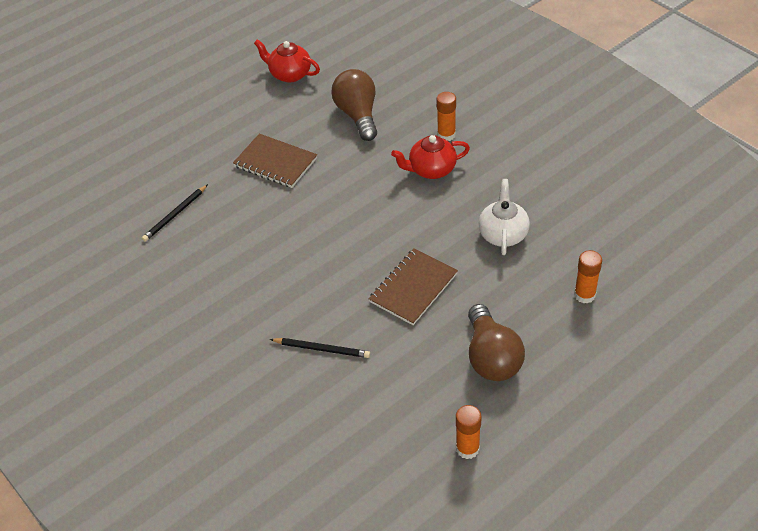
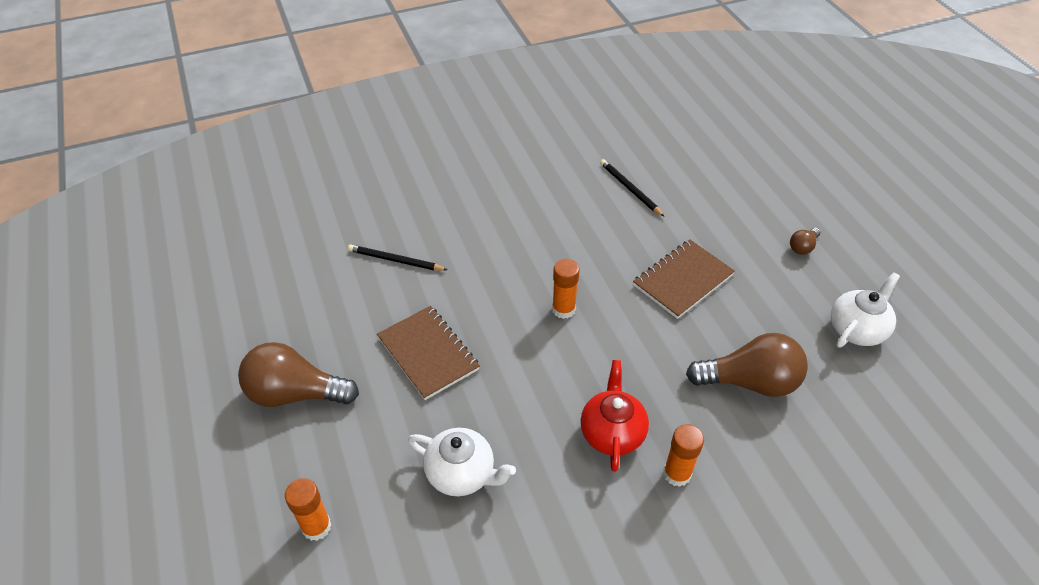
camera: 105 degrees right, 0 degrees up
red teapot [254,40,320,83] -> white teapot [831,272,900,347]
black pencil [270,338,370,358] -> black pencil turned 75 degrees clockwise [348,245,448,270]
orange glue stick [456,405,482,459] -> orange glue stick moved to [552,259,579,319]
none -> brown light bulb [790,228,821,255]

